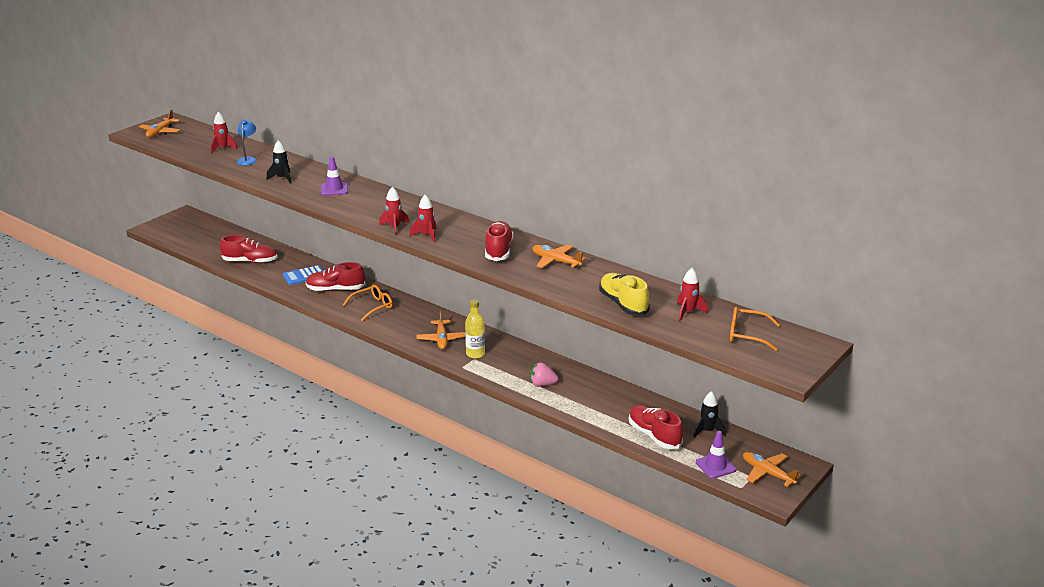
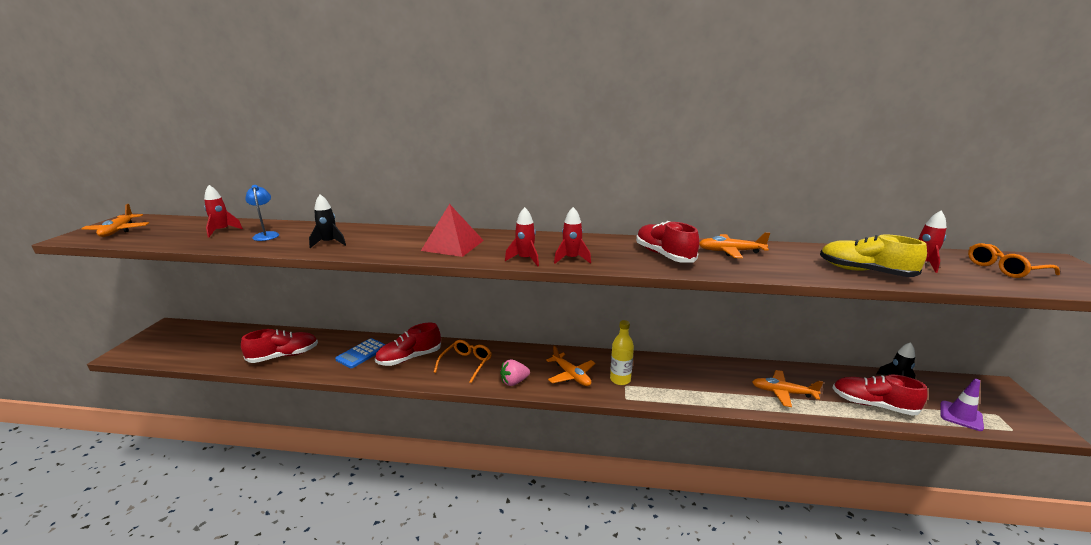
camera: 30 degrees left, 5 degrees down
purple traffic cone [321,156,348,196] -> none
pink strawberry [530,362,559,387] -> pink strawberry moved to [500,359,530,386]
orange plane [743,452,801,487] -> orange plane moved to [752,370,823,407]
none -> red pyramid [421,204,484,257]

